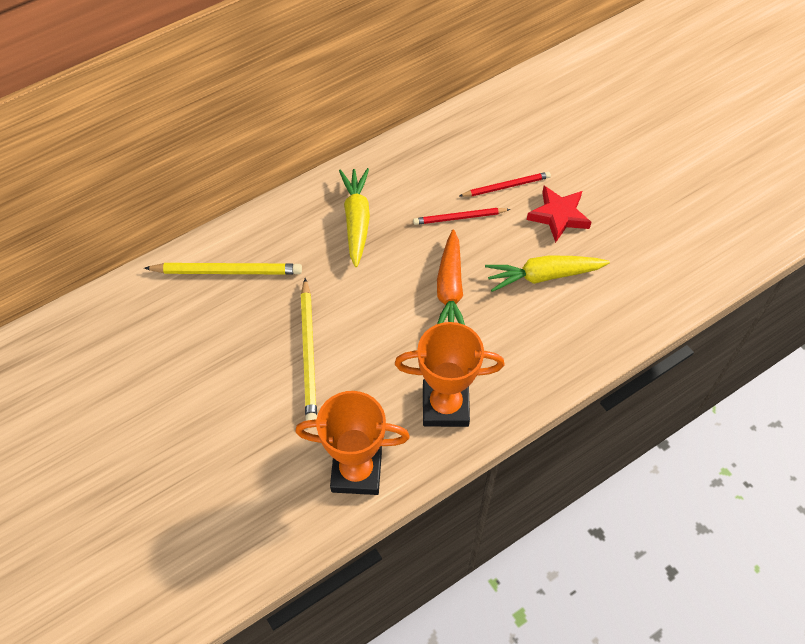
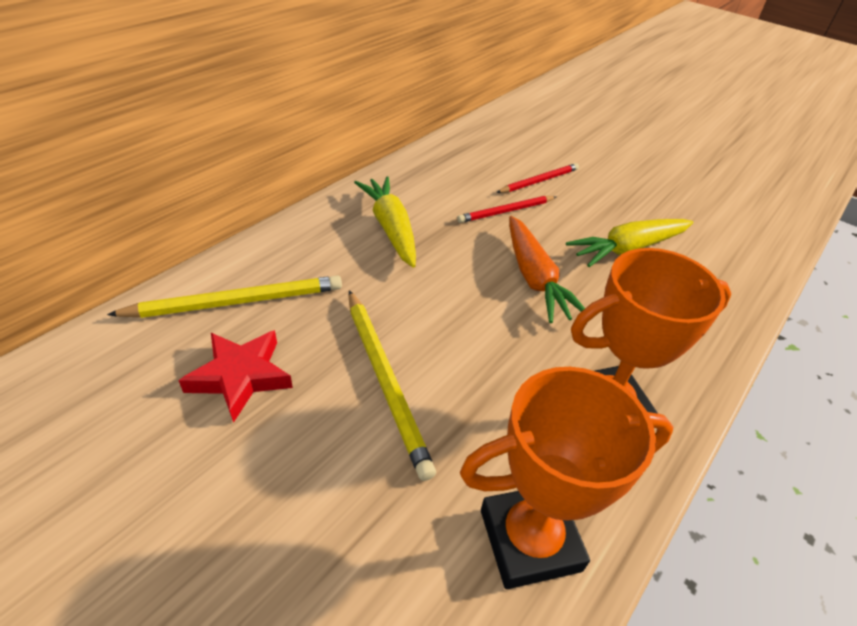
camera: 20 degrees left, 15 degrees down
red star [527,186,591,243] -> red star moved to [178,330,293,423]

